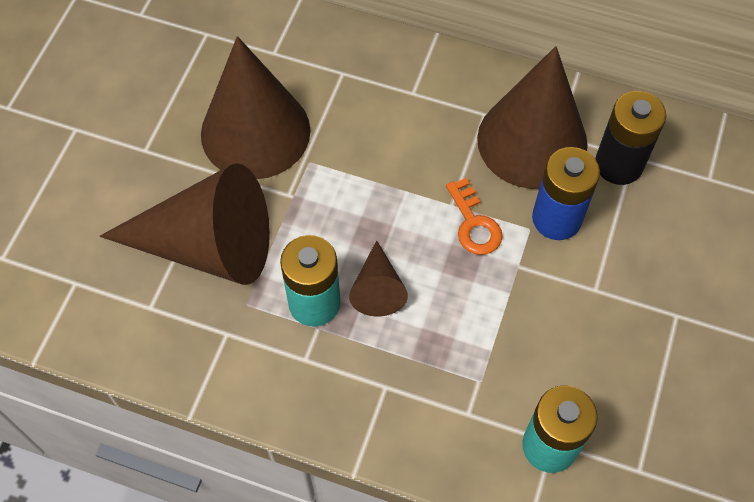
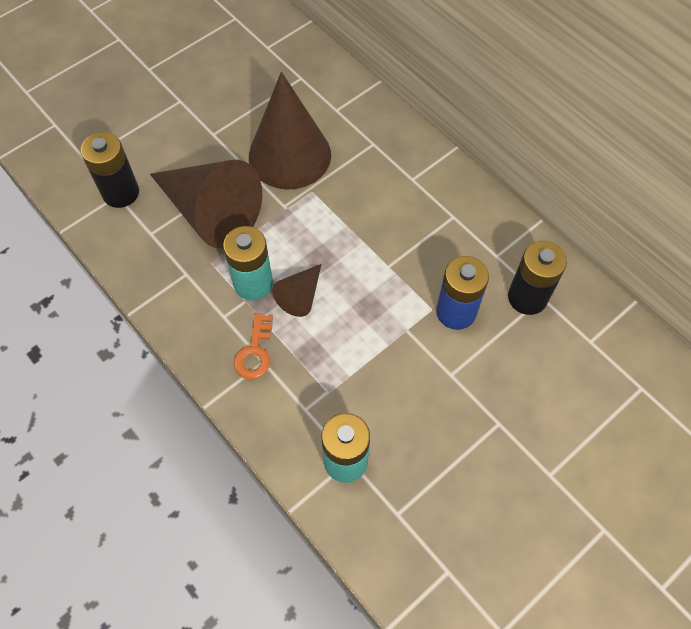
camera: 30 degrees right, 0 degrees up
orange key [446,178,503,255] -> orange key moved to [234,313,273,379]
brown cone [477,46,588,189] -> none
none -> black battery [81,132,139,208]

